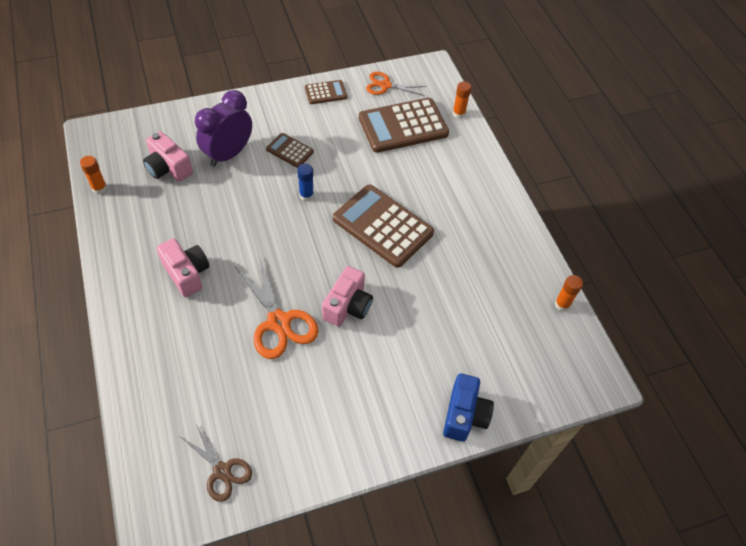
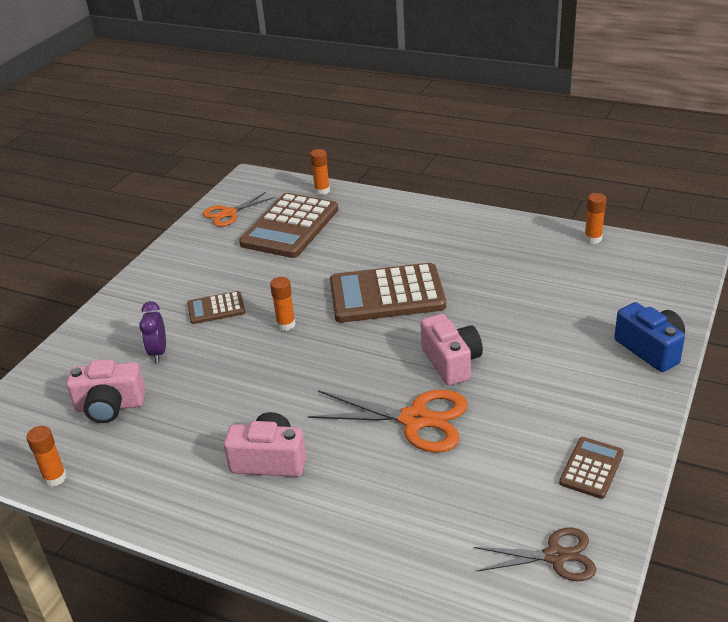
camera: 40 degrees left, 20 degrees down
purple clock [195,90,252,167] -> purple clock [139,301,166,362], size x0.55
blue glue stick [297,163,314,201] -> orange glue stick [270,277,296,331]
brown calculator [305,80,347,104] -> brown calculator moved to [559,437,624,499]

